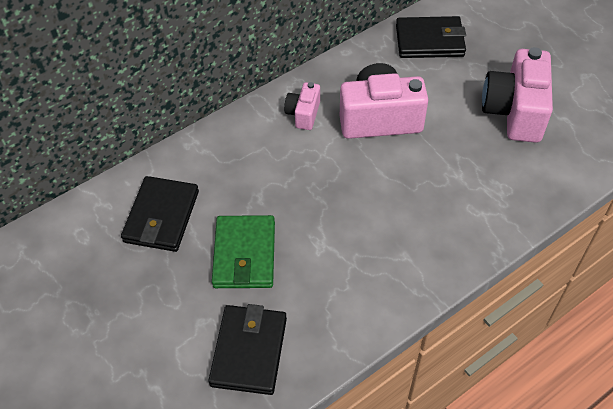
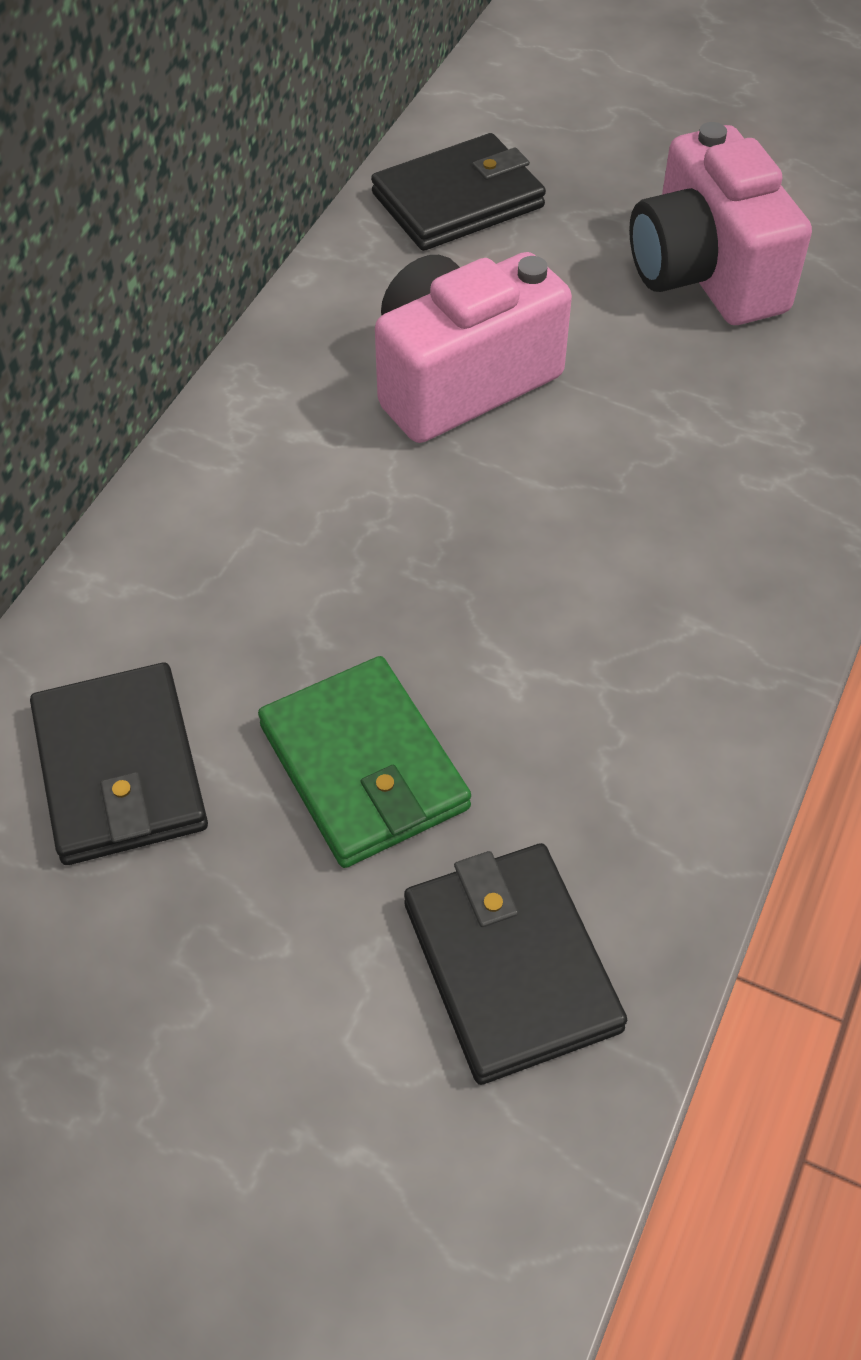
camera: 30 degrees left, 0 degrees up
pink camera [284,82,320,130] -> none

